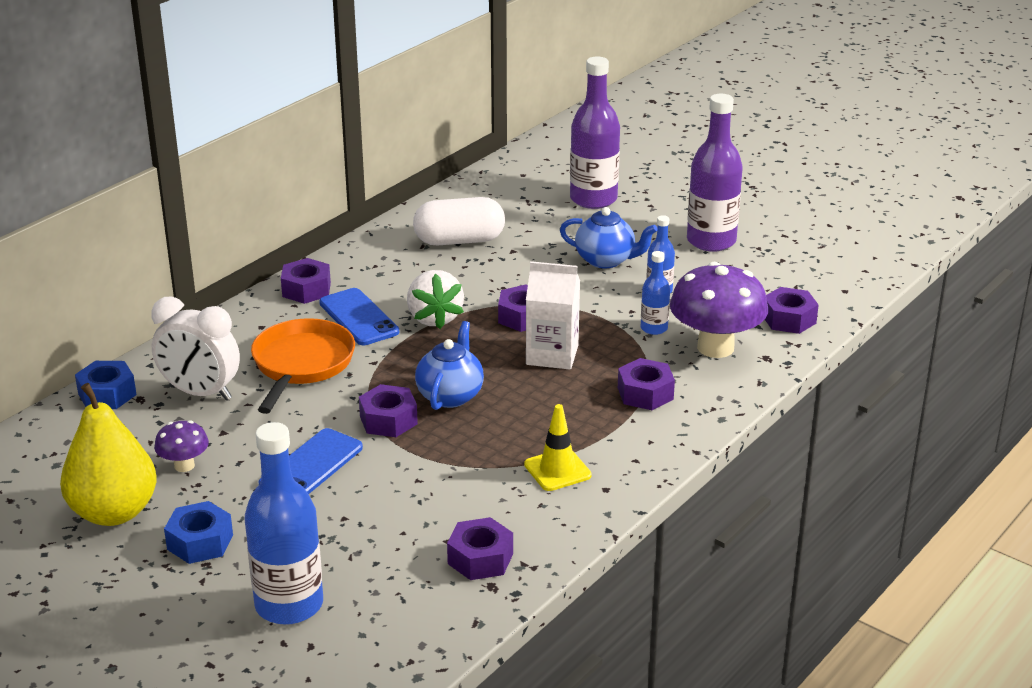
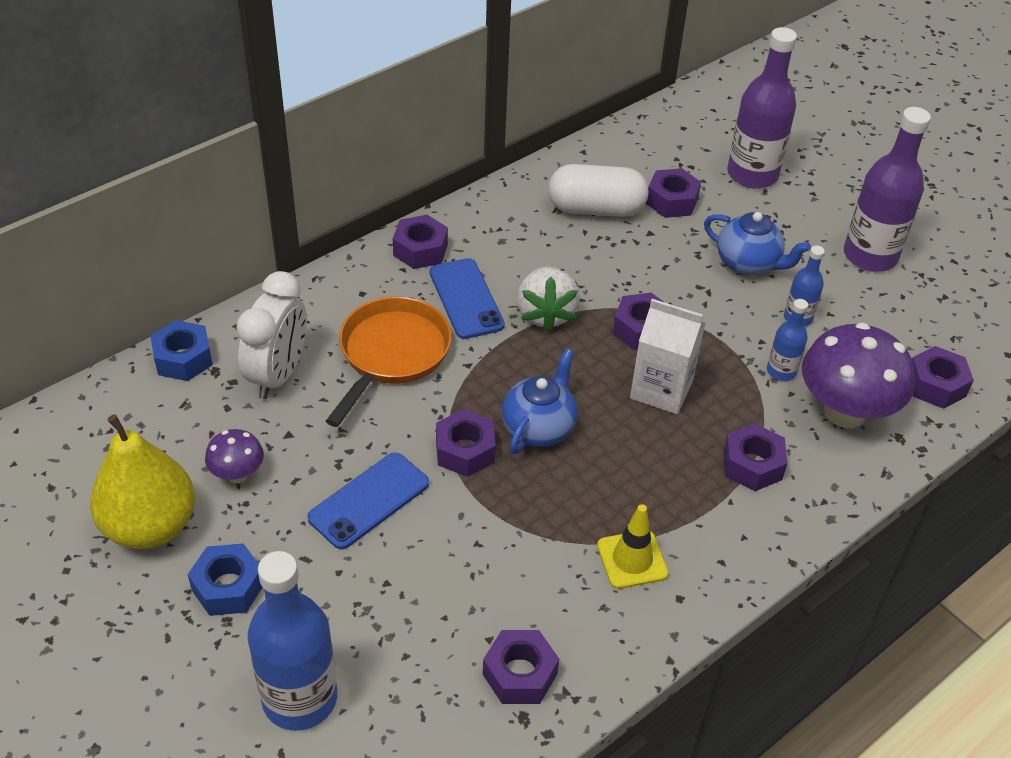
camera: 10 degrees right, 15 degrees up
white clock [151,297,240,400] -> white clock turned 105 degrees counterclockwise [236,271,307,399]
none -> purple nut [646,168,701,218]

